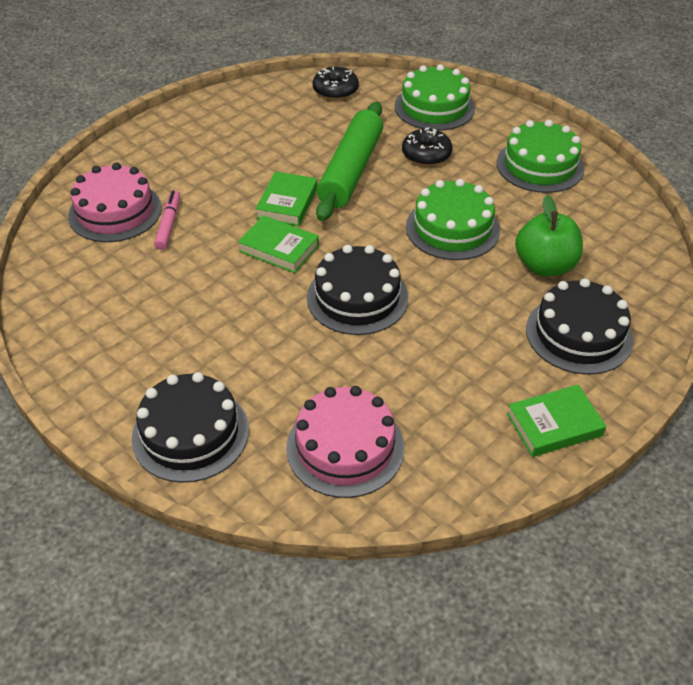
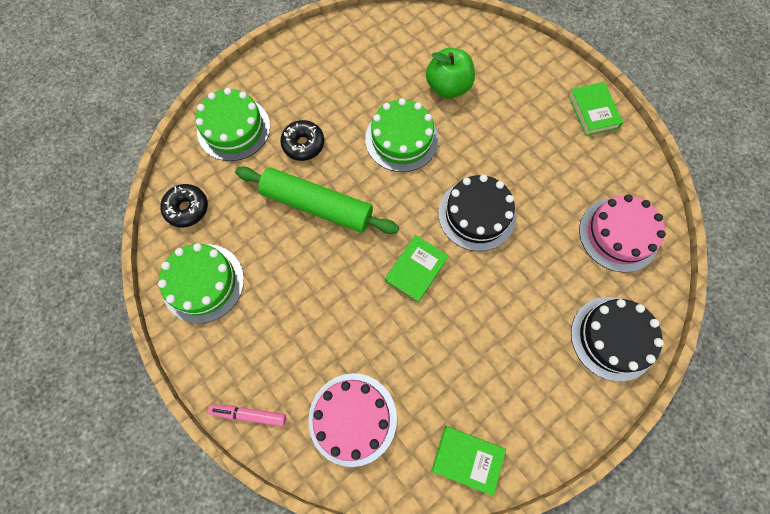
camera: 85 degrees left, 25 degrees up
pink marker [154,190,180,250] -> pink marker moved to [208,404,286,426]
green book [255,171,317,226] -> green book moved to [432,426,506,496]
green cake [497,120,585,193] -> green cake moved to [158,243,244,323]
black cake [526,278,633,375] -> none

